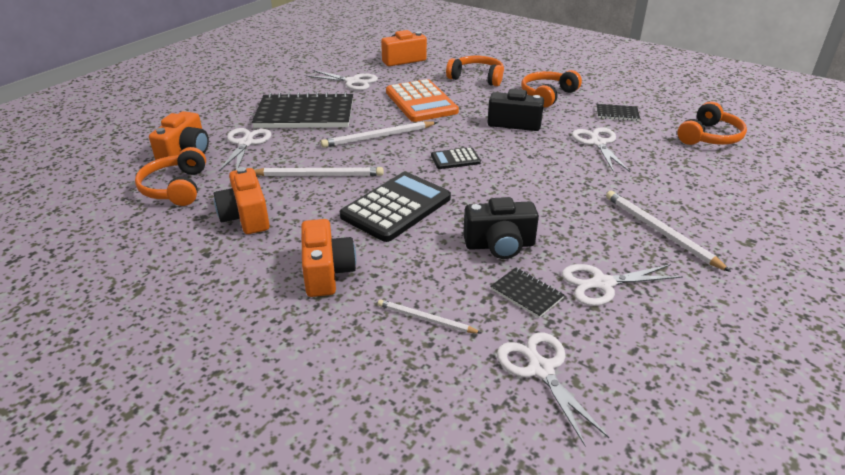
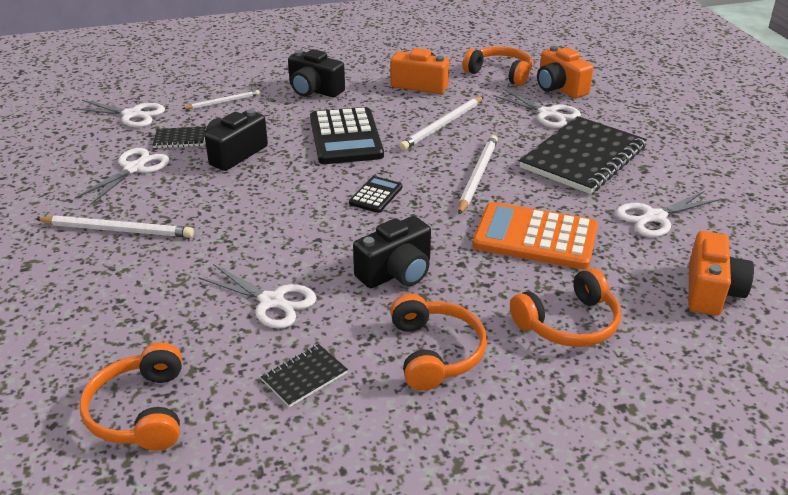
camera: 130 degrees right, 0 degrees up
orange camera [301,219,356,297] -> black camera [288,49,345,97]

